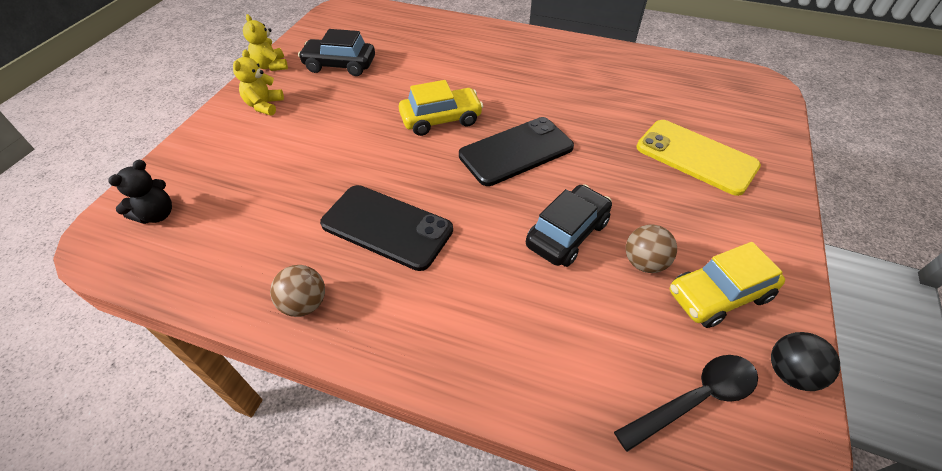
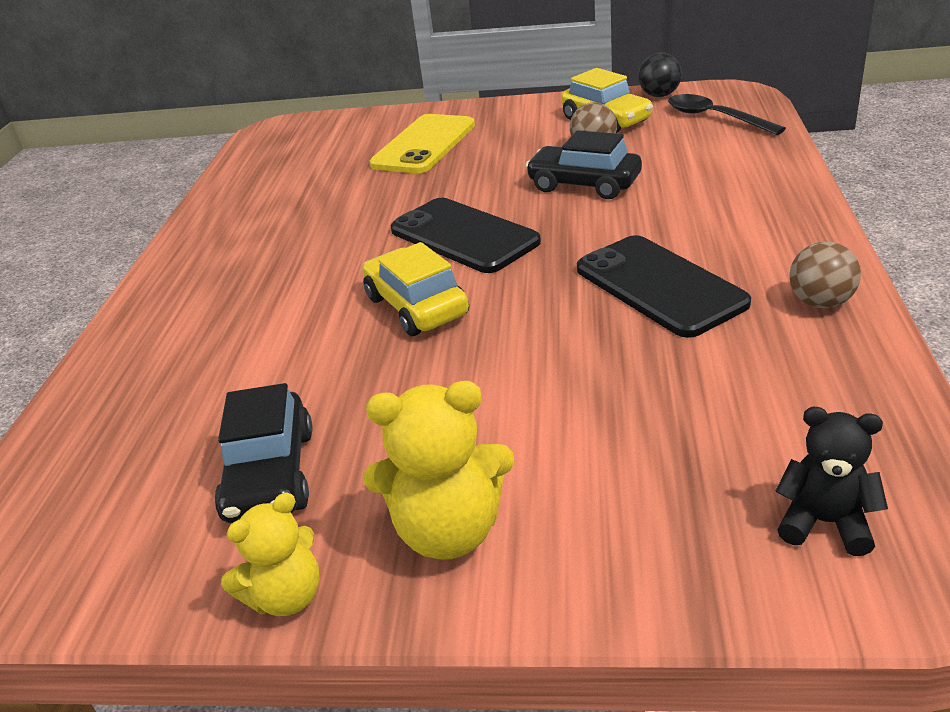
camera: 100 degrees left, 15 degrees down
yellow teddy bear [233,49,284,115] -> yellow teddy bear [363,381,514,560], size x1.54
black phone [320,185,453,271] -> black phone turned 45 degrees counterclockwise [577,235,751,338]

